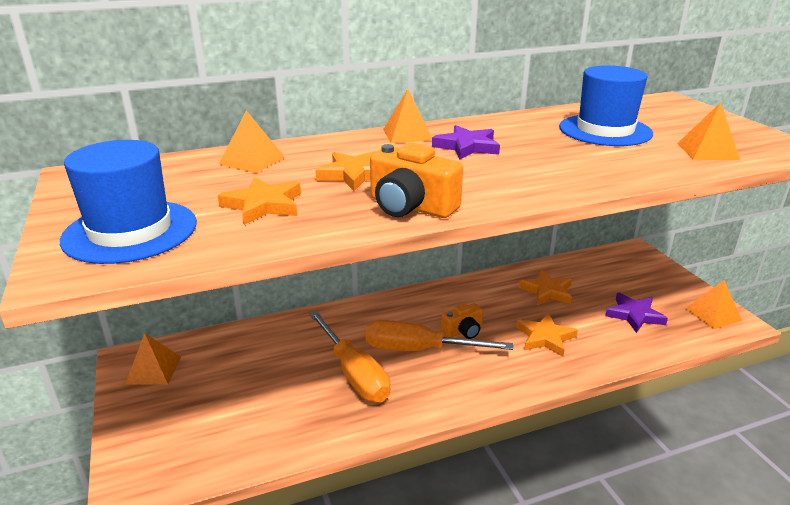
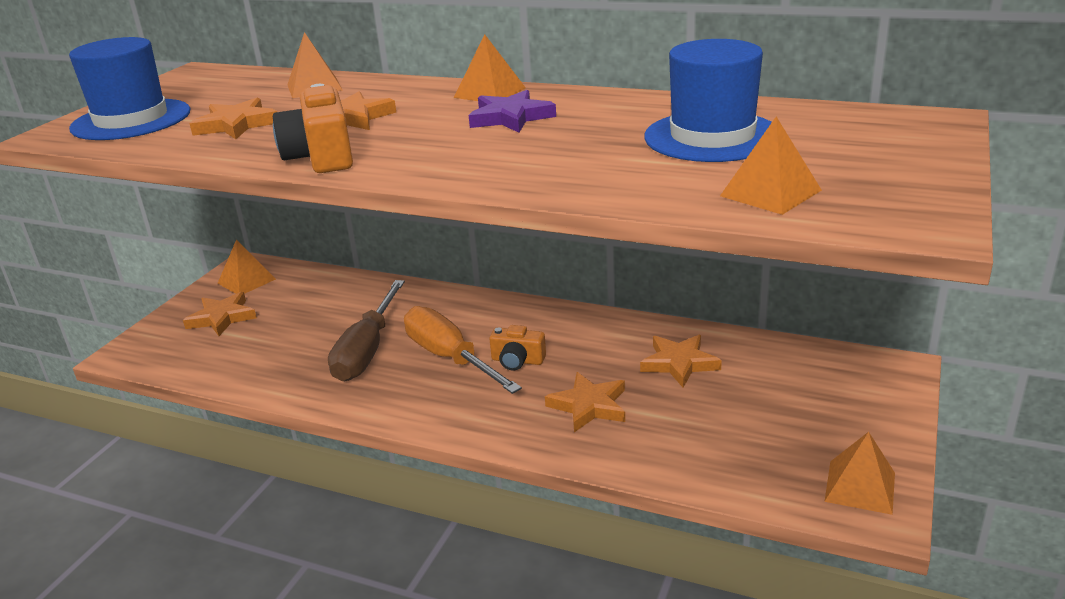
camera: 45 degrees right, 0 degrees up
orange screwdriver [309,311,390,402] -> brown screwdriver [328,280,405,381]
purple star [605,293,668,333] -> none
none -> orange star [183,292,257,336]

